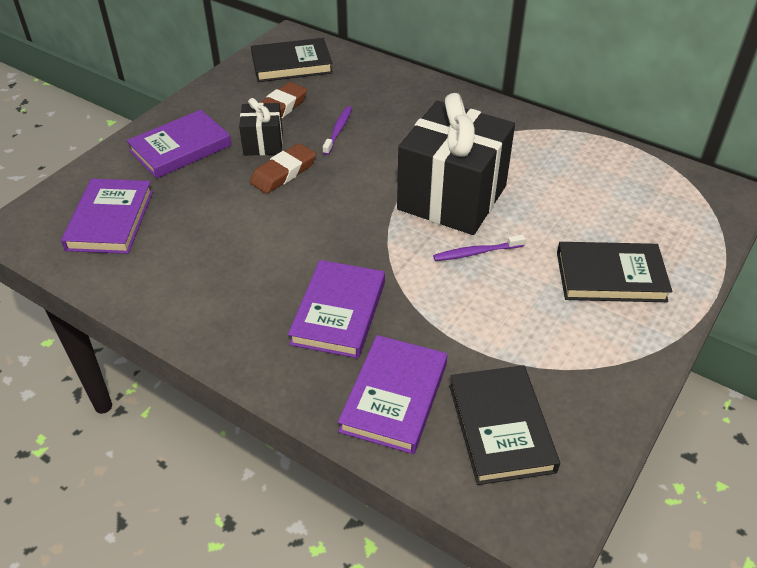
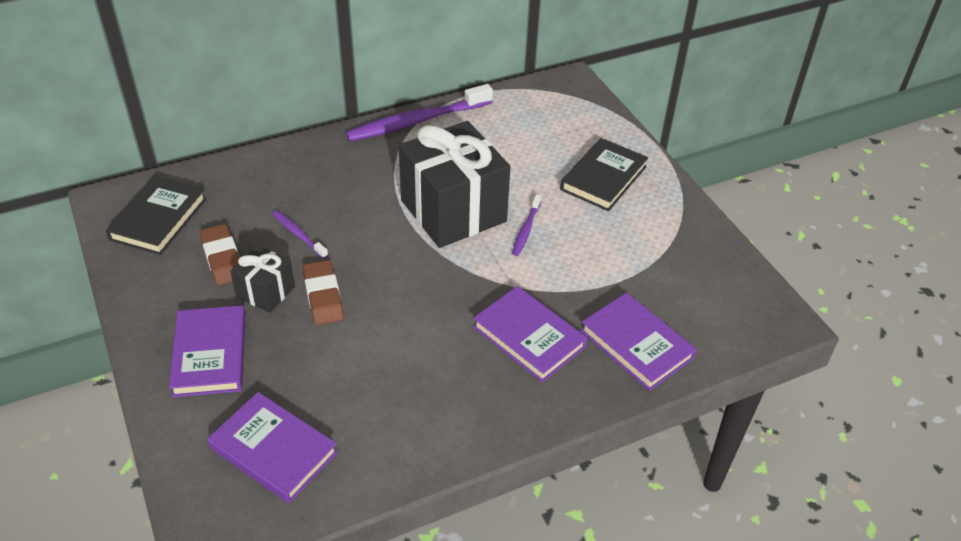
camera: 60 degrees left, 0 degrees up
black book [449,365,560,485] -> none
none -> purple toothbrush [345,84,493,142]

